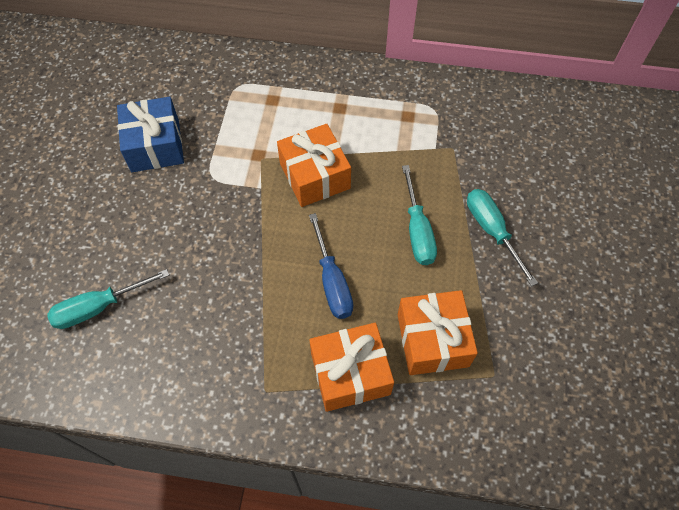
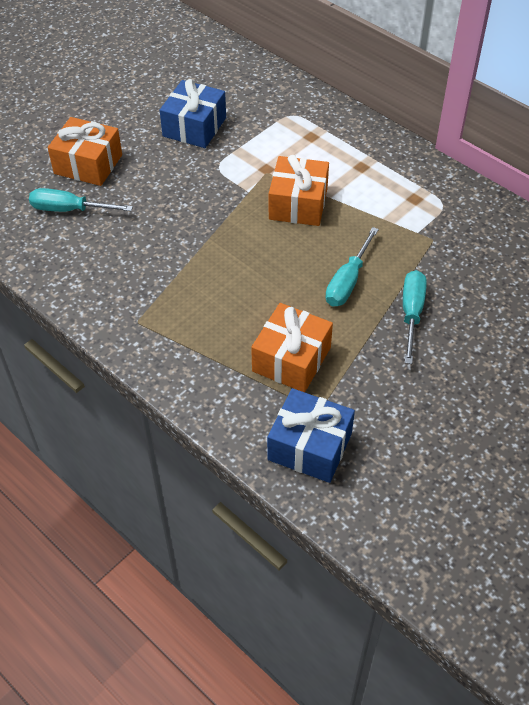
camera: 35 degrees right, 10 degrees down
blue screwdriver [309,213,353,319] -> none
orange gift [309,323,394,412] -> orange gift moved to [48,117,122,186]
none -> blue gift [267,388,355,483]

